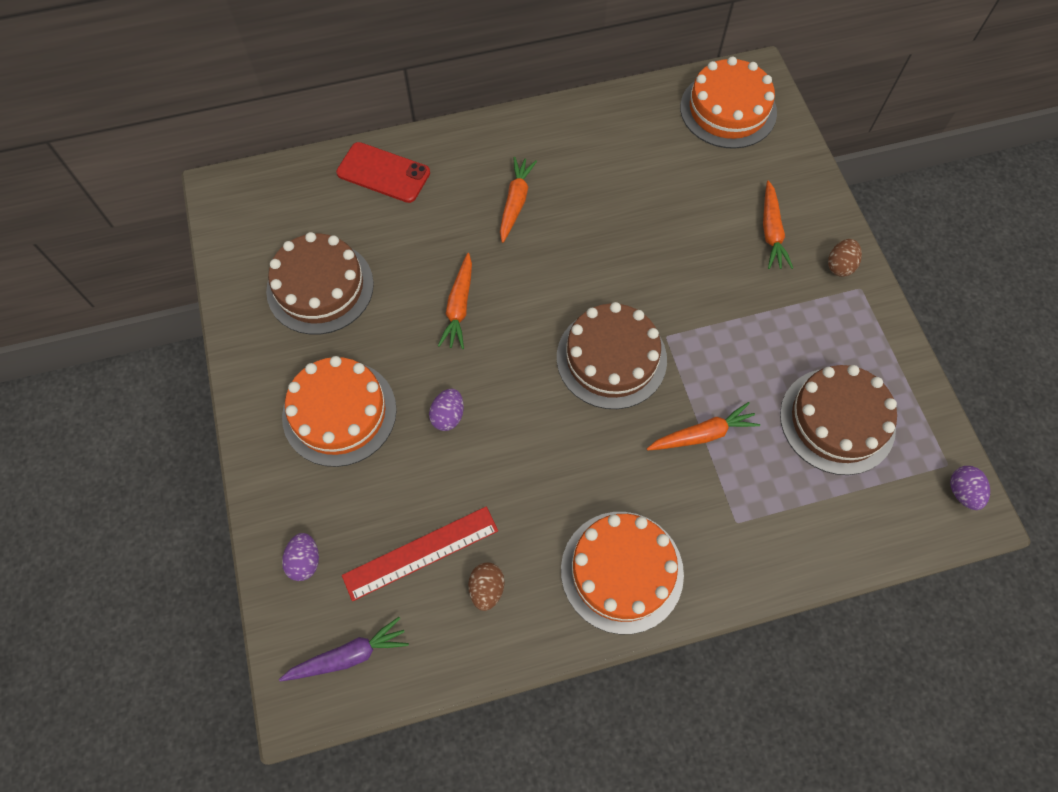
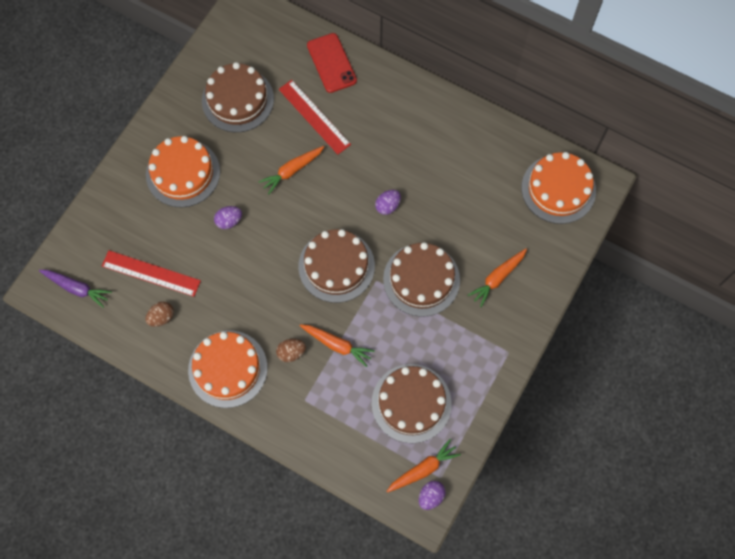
camera: 45 degrees right, 5 degrees up
purple egg [282,533,319,581] -> purple egg moved to [375,190,401,215]
orange carrot [500,157,537,243] -> orange carrot moved to [386,439,461,493]
brown egg [828,239,862,277] -> brown egg moved to [276,339,306,362]
none -> red ruler [279,80,351,154]
none -> brown cake [383,242,460,317]

